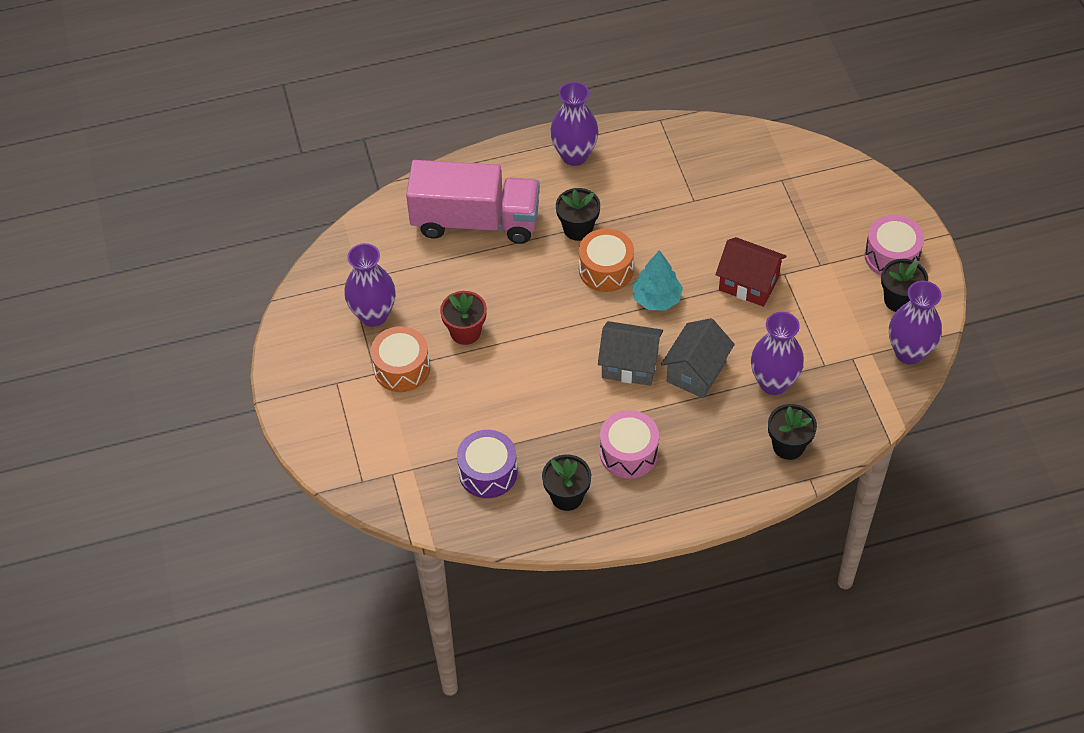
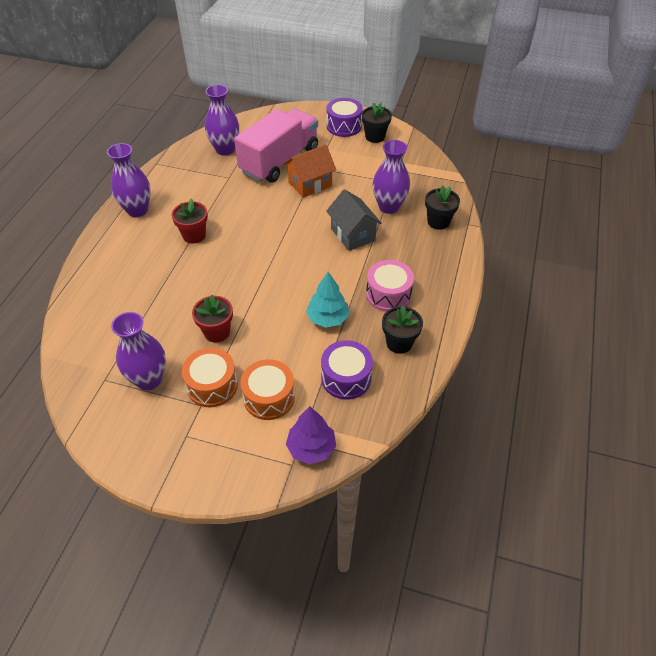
camera: 60 degrees left, 5 degrees down
pink truck [406,160,540,244] -> pink truck moved to [234,108,318,183]
black flower pot [556,188,600,241] -> red flower pot [171,198,208,243]
orange drum [579,228,634,292] -> orange drum moved to [240,359,295,420]
grey house [598,321,663,386] -> none
turquoise tree [632,250,683,311] -> turquoise tree moved to [306,272,349,328]
red house [716,237,787,307] -> orange house [284,144,336,198]
pink drum [864,215,924,276] -> purple drum [327,98,363,137]
purple vase [889,281,942,364] -> purple vase moved to [205,84,239,156]
none -> purple tree [286,406,336,464]

